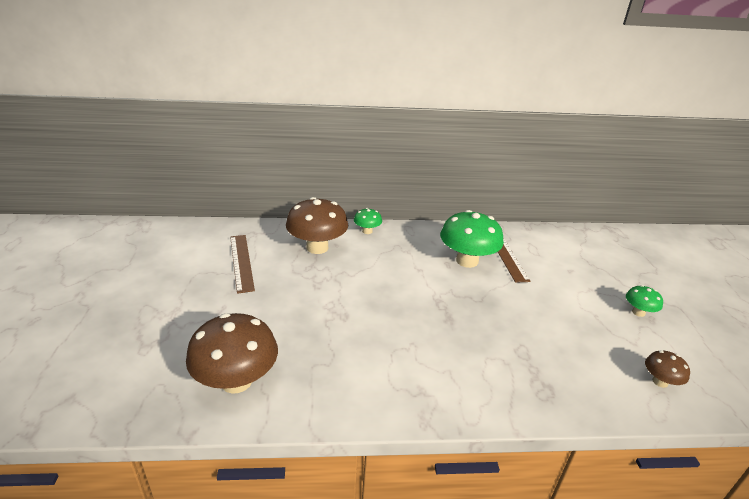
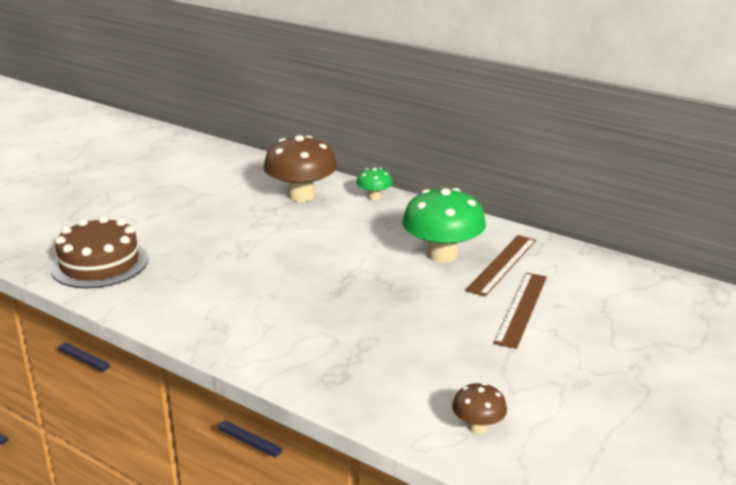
camera: 40 degrees right, 5 degrees down
brown mushroom [186,313,278,394] -> brown cake [50,216,148,288]
brown ruler [230,235,255,294] -> brown ruler moved to [493,273,547,349]
green mushroom [626,285,663,317] -> none

